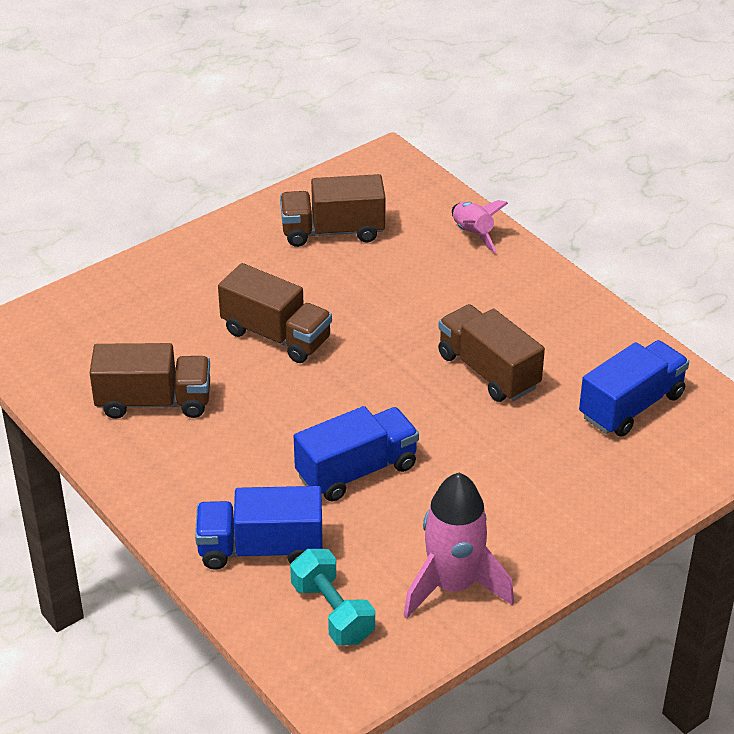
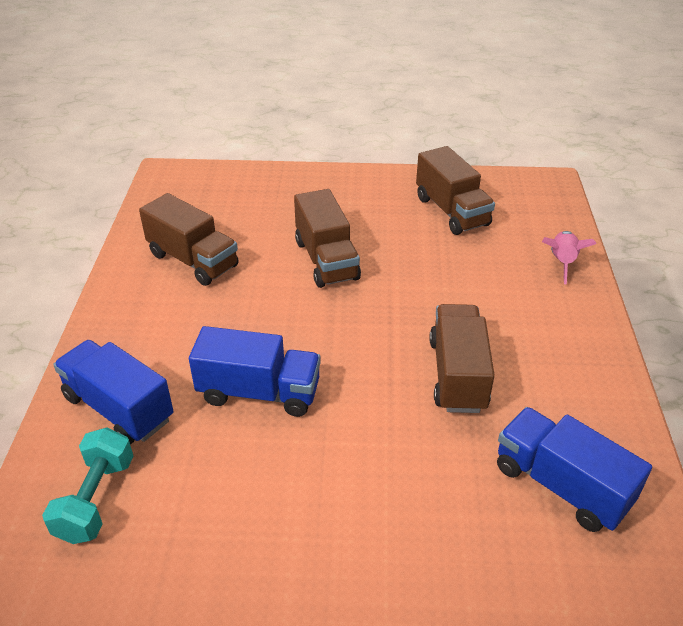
camera: 40 degrees right, 0 degrees up
brown truck [280,174,386,247] -> brown truck turned 150 degrees counterclockwise [416,146,495,235]
pink rocket [403,473,514,618] -> none
blue truck [579,340,689,437] -> blue truck turned 135 degrees counterclockwise [497,407,652,532]

